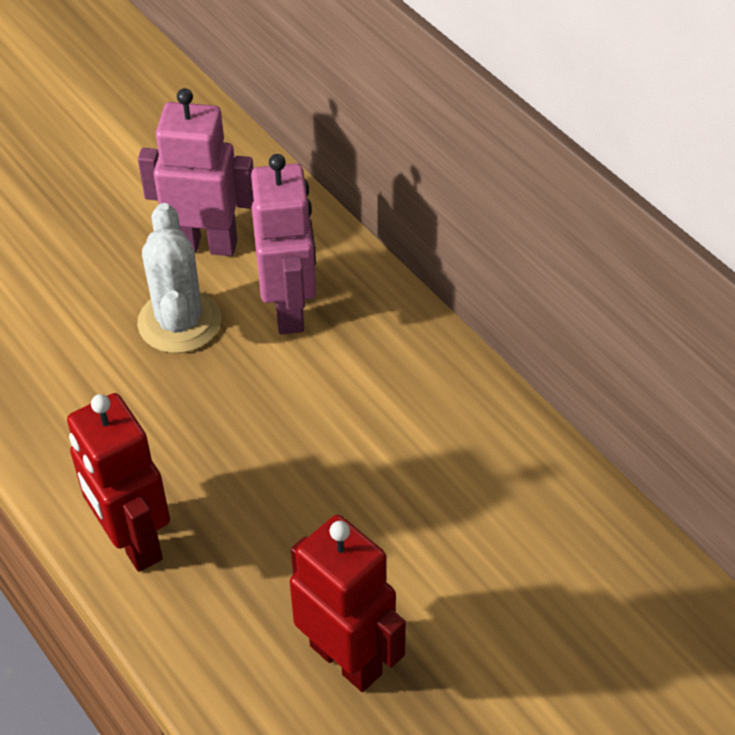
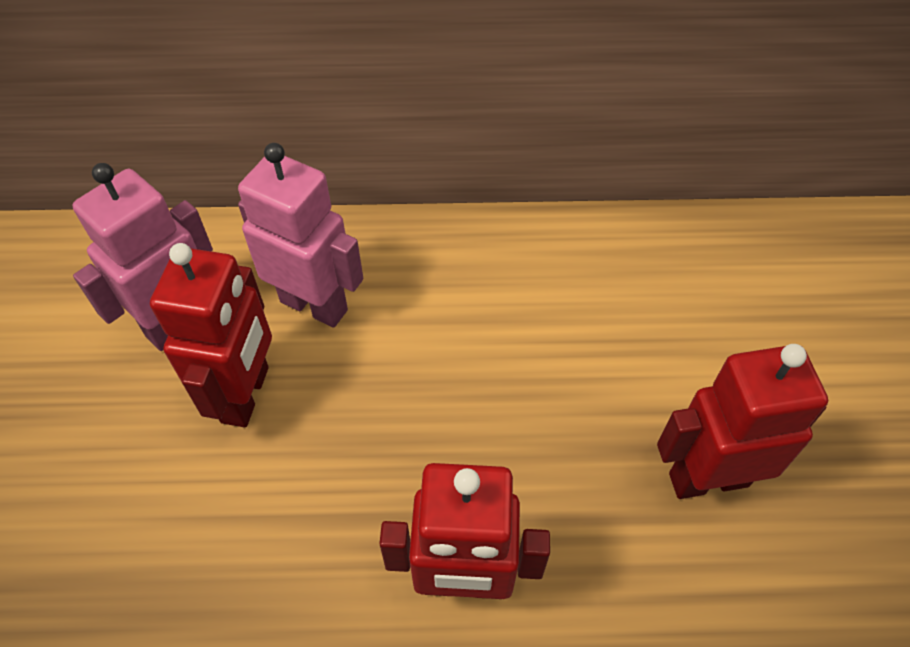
camera: 55 degrees left, 5 degrees up
white cactus [137,203,221,353] -> red robot [150,243,272,427]

